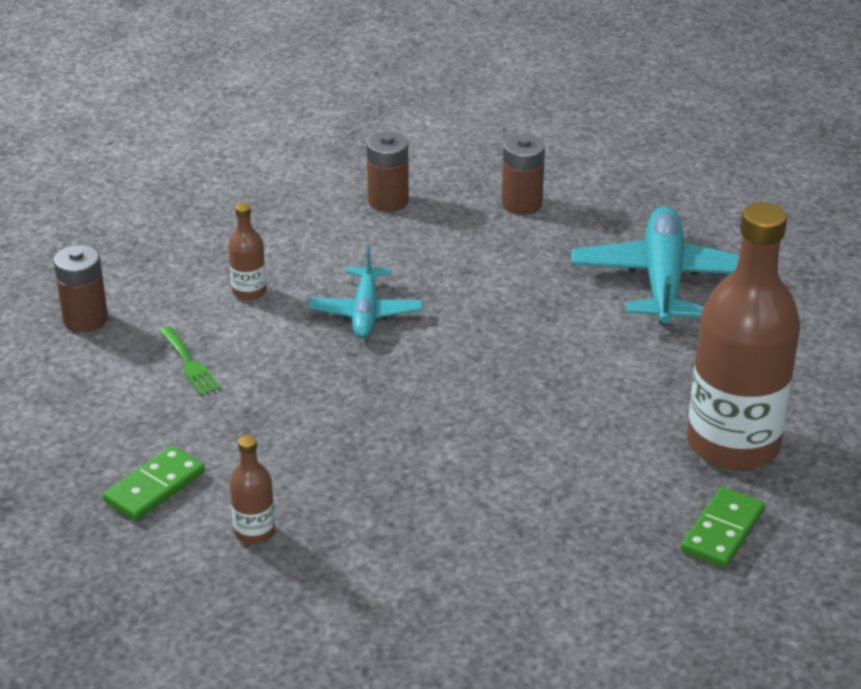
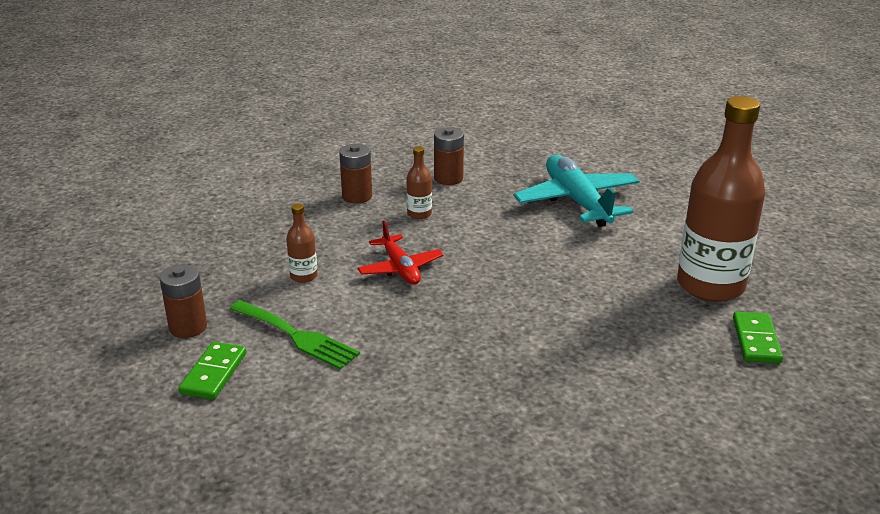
camera: 25 degrees left, 5 degrees down
green domino [103,446,205,521] -> green domino moved to [179,342,246,400]
green fork [159,326,221,396] -> green fork [230,300,360,370], size x1.64
brown bottle [230,435,275,545] -> brown bottle moved to [406,146,432,219]
turquoise plane [308,246,423,338] -> red plane [357,221,444,285]

